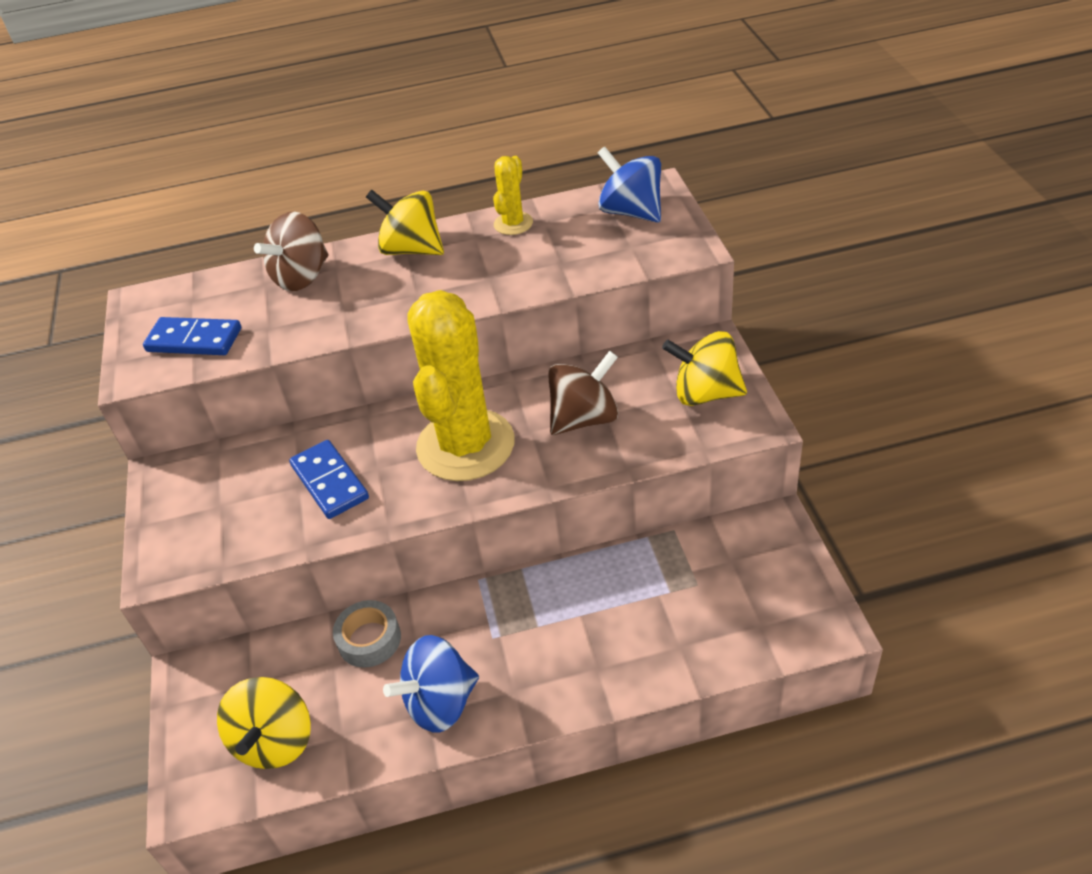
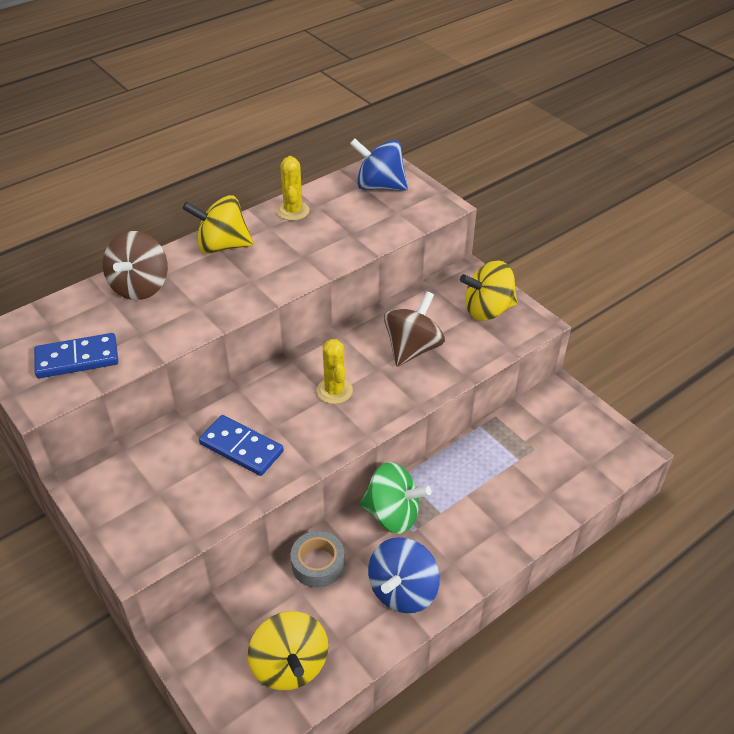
camera: 30 degrees left, 0 degrees up
yellow cactus [407,290,515,481] -> yellow cactus [317,339,353,404], size x0.45
none -> green spinning top [360,462,431,534]

